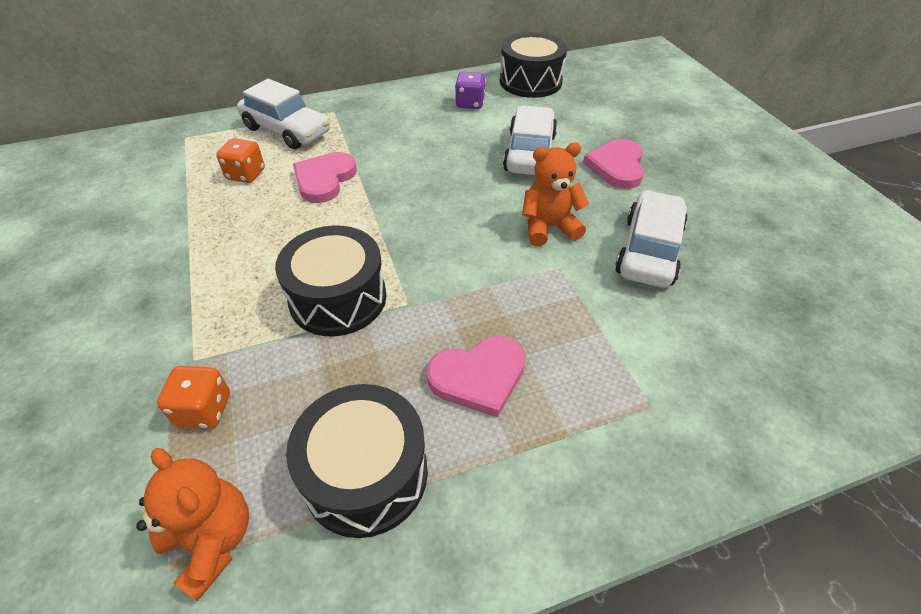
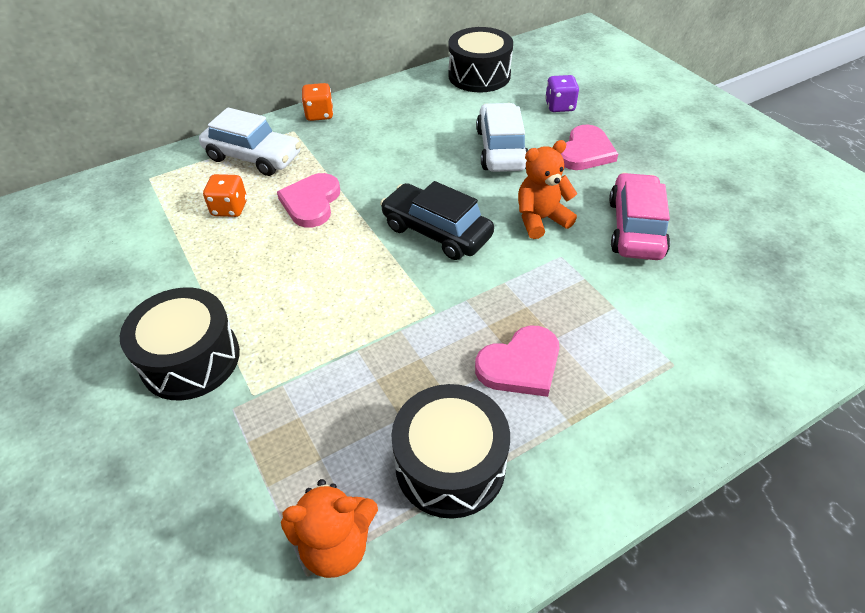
camera: 10 degrees left, 0 degrees up
orange teddy bear [136,448,249,601] -> orange teddy bear turned 135 degrees clockwise [281,479,378,578]
orange dice [157,366,230,429] -> orange dice moved to [302,83,333,121]
black drum [275,225,386,336] -> black drum moved to [120,287,240,400]
purple dice [455,72,486,109] -> purple dice moved to [545,75,579,112]
pink heart [583,139,644,189] -> pink heart turned 150 degrees counterclockwise [561,125,618,170]
white car [615,190,688,288] -> pink car [609,172,670,260]
none -> black car [380,181,494,260]

